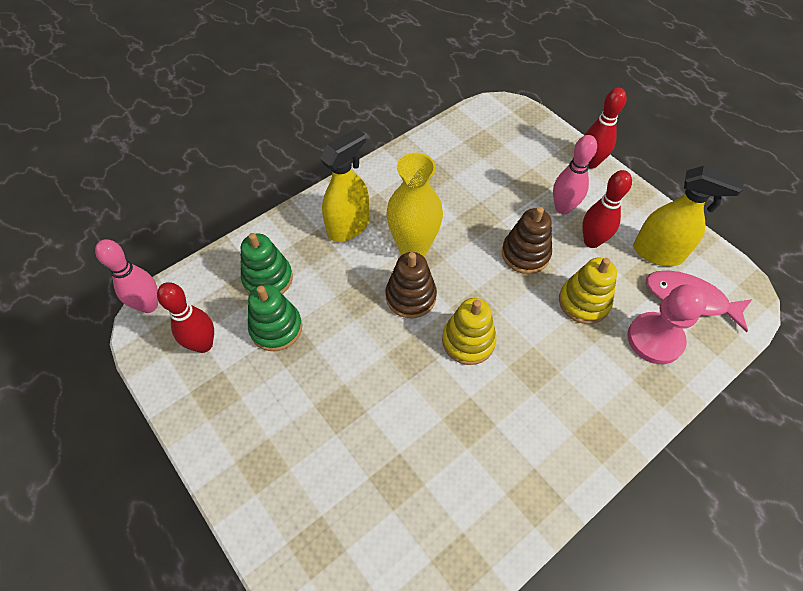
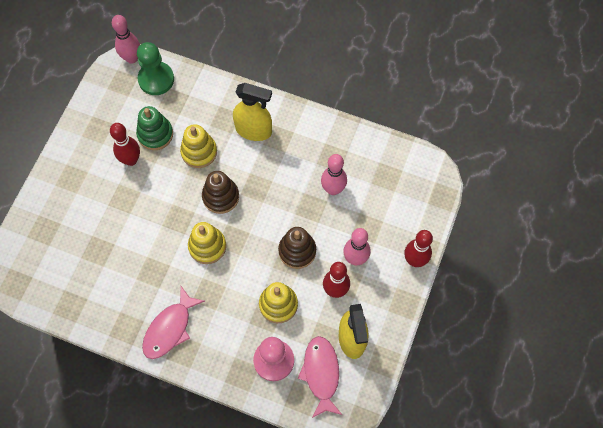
camera: 60 degrees right, 10 degrees up
red bowling pin [157,282,214,353] -> red bowling pin moved to [110,123,140,166]
green stacking toy [241,233,293,294] -> none
yellow vase [386,153,443,257] -> none
none -> green pawn [137,42,174,95]
none -> pink fish [142,286,205,359]
none -> yellow stacking toy [180,124,217,168]
none -> pink bowling pin [321,154,347,195]

